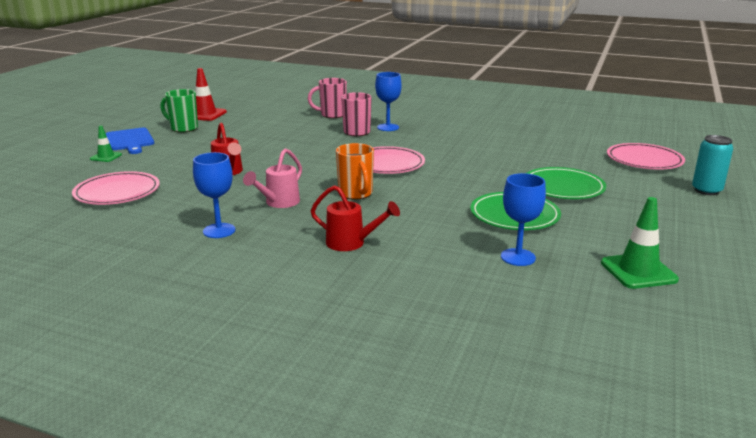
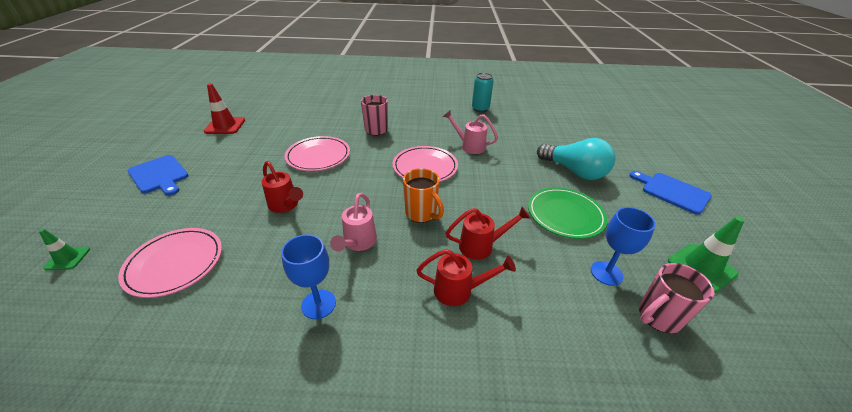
camera: 20 degrees left, 15 degrees up
green traffic cone [90,125,122,162] -> green traffic cone moved to [39,229,90,270]
green mug [161,89,198,132] -> none
pink mug [308,78,347,118] -> pink mug moved to [639,263,714,333]
blue goblet [375,72,402,131] -> none
green plate [526,167,606,199] -> turquoise light bulb [537,138,616,180]
pink plate [607,143,685,170] -> pink plate moved to [285,136,350,171]
turquoise can [692,135,733,195] -> turquoise can moved to [472,73,494,112]
none -> pink watering can [443,110,498,154]
none -> red watering can [446,207,530,260]
none -> blue cutting board [629,171,712,215]

